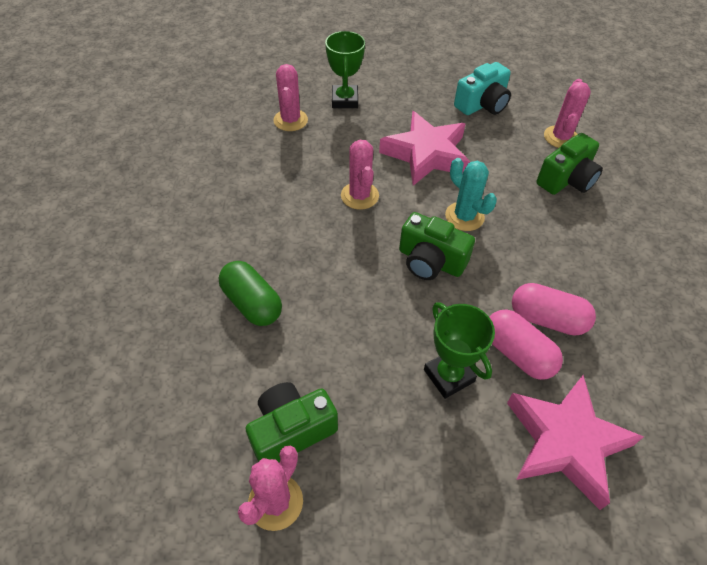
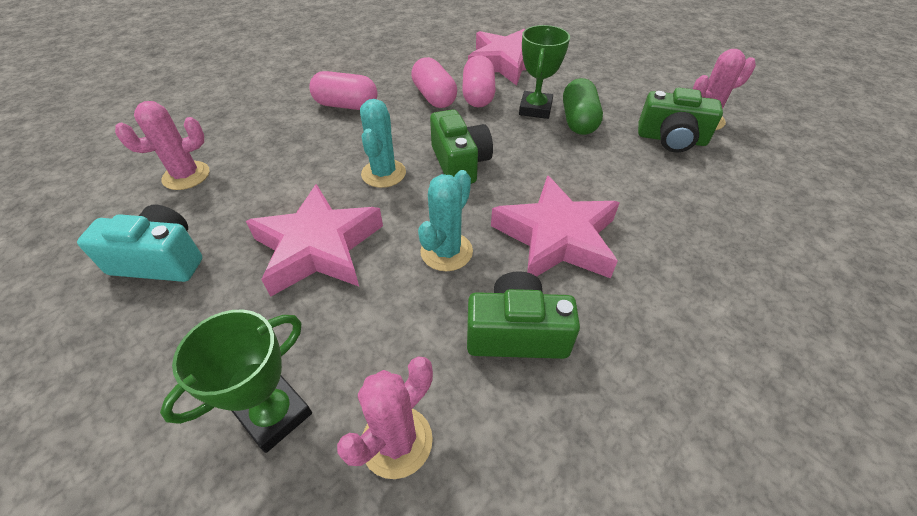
camera: 135 degrees left, 5 degrees down
green capsule [219,261,282,326] -> green capsule moved to [563,78,603,135]
pink cactus [341,139,379,210] -> turquoise cactus [418,170,473,271]
green camera [536,133,603,195] -> green camera moved to [467,271,580,359]
none -> pink capsule [309,71,378,110]
none -> pink star [491,175,620,278]

